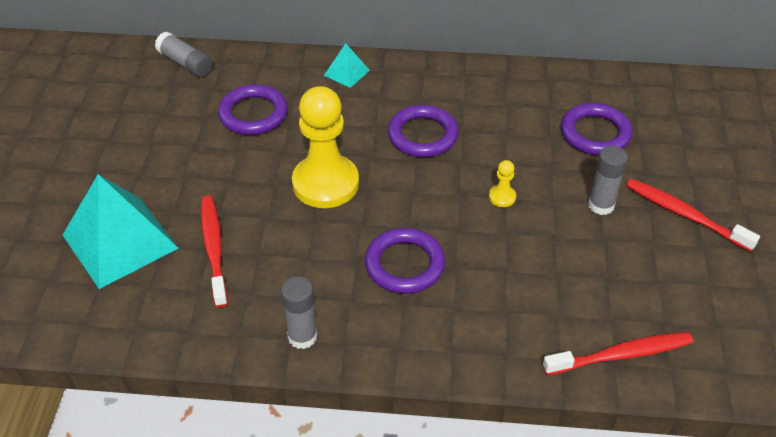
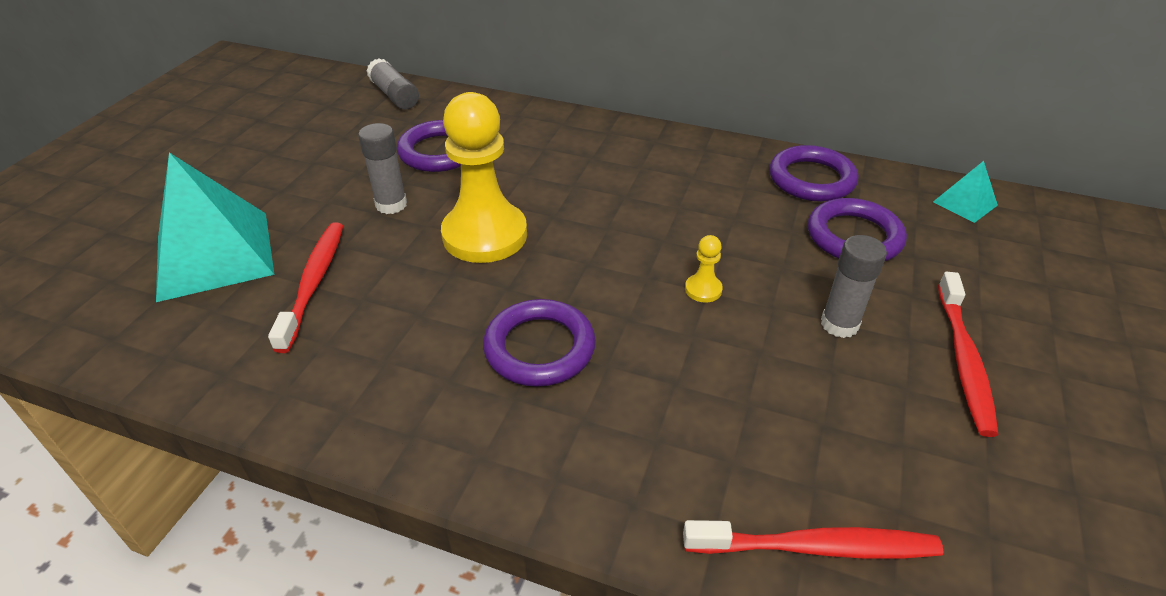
camera: 15 degrees right, 5 degrees down
grey glue stick [281,276,317,349] -> grey glue stick moved to [358,123,407,214]
turquoise pyramid [324,43,370,88] -> turquoise pyramid moved to [933,161,998,223]
purple ring [388,105,459,157] -> purple ring moved to [769,145,858,202]
red toothbrush [626,179,760,252] -> red toothbrush turned 135 degrees counterclockwise [938,272,999,437]

